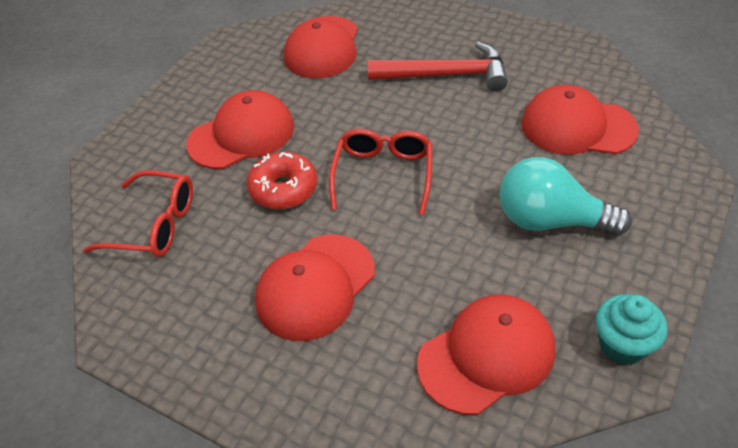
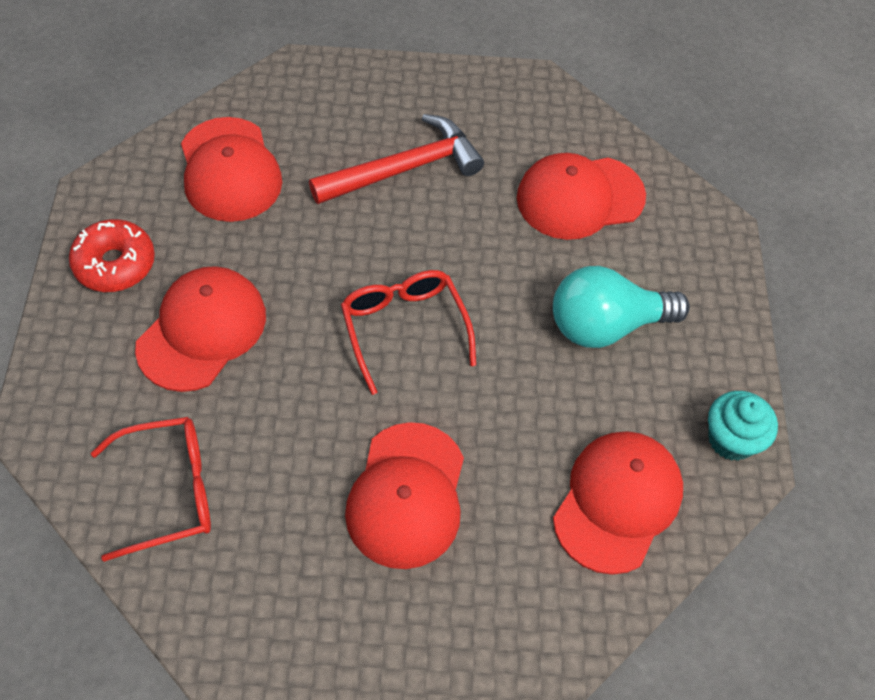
camera: 35 degrees left, 10 degrees up
red donut [247,152,317,209] -> red donut moved to [69,219,155,292]

